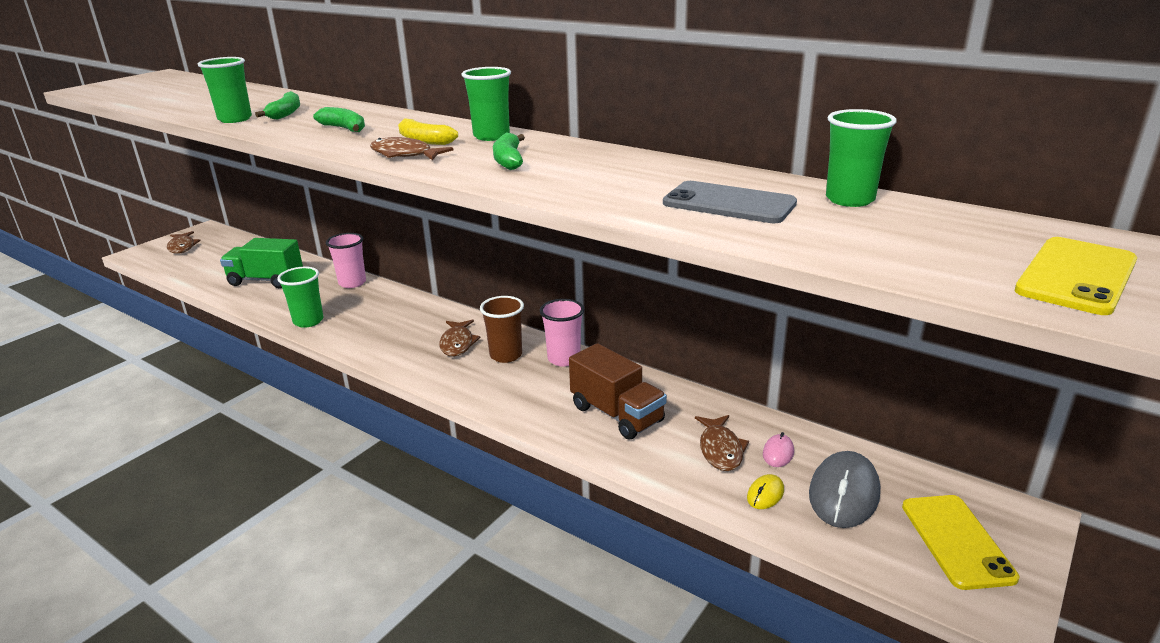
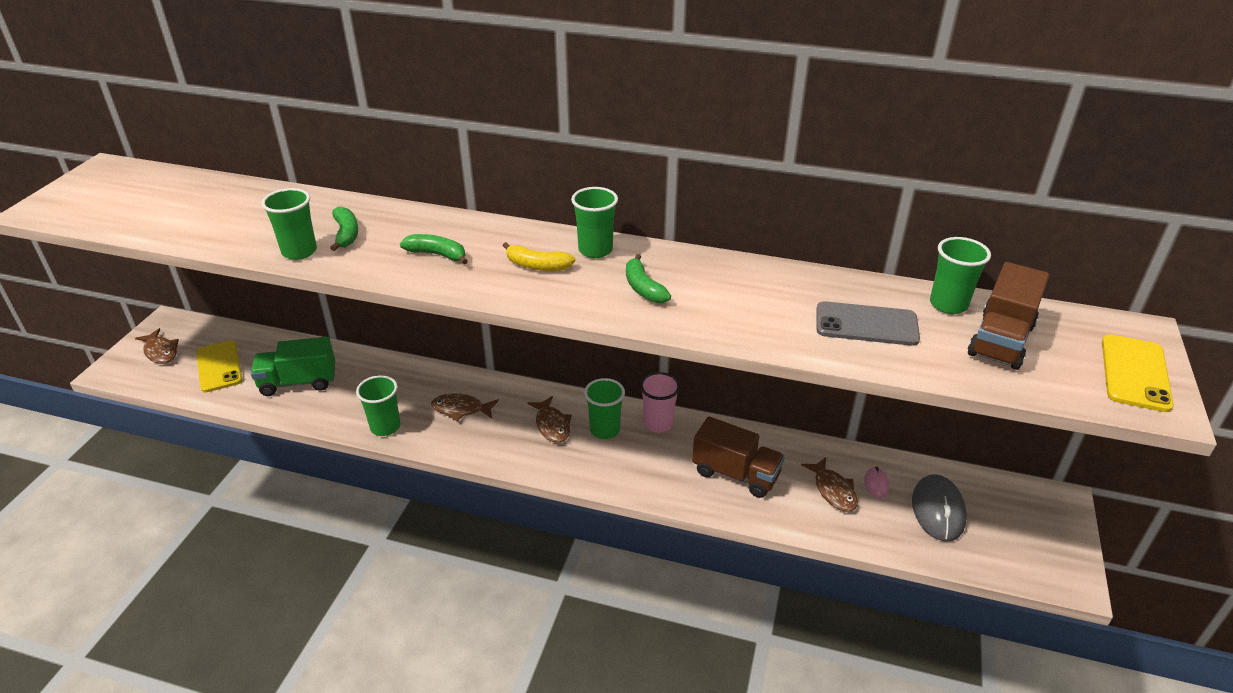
camera: 20 degrees left, 10 degrees up
pink cup [326,233,366,288] -> none
brown fish [370,137,454,160] -> brown fish moved to [431,393,499,421]
brown cup [480,296,524,363] -> green cup [584,378,625,439]
yellow mouse [747,474,784,509] -> none
yellow phone [902,495,1019,590] -> yellow phone moved to [196,340,243,392]
none -> brown truck [968,262,1049,370]

